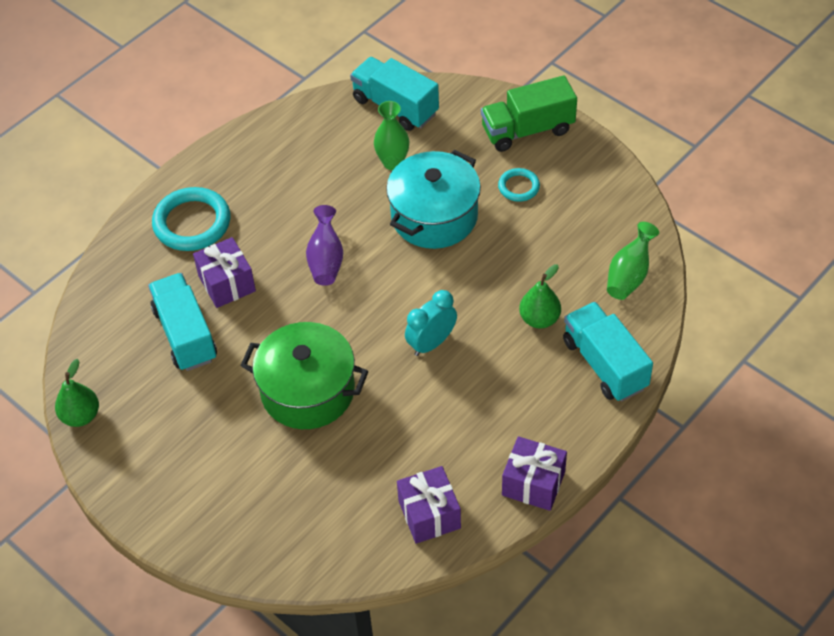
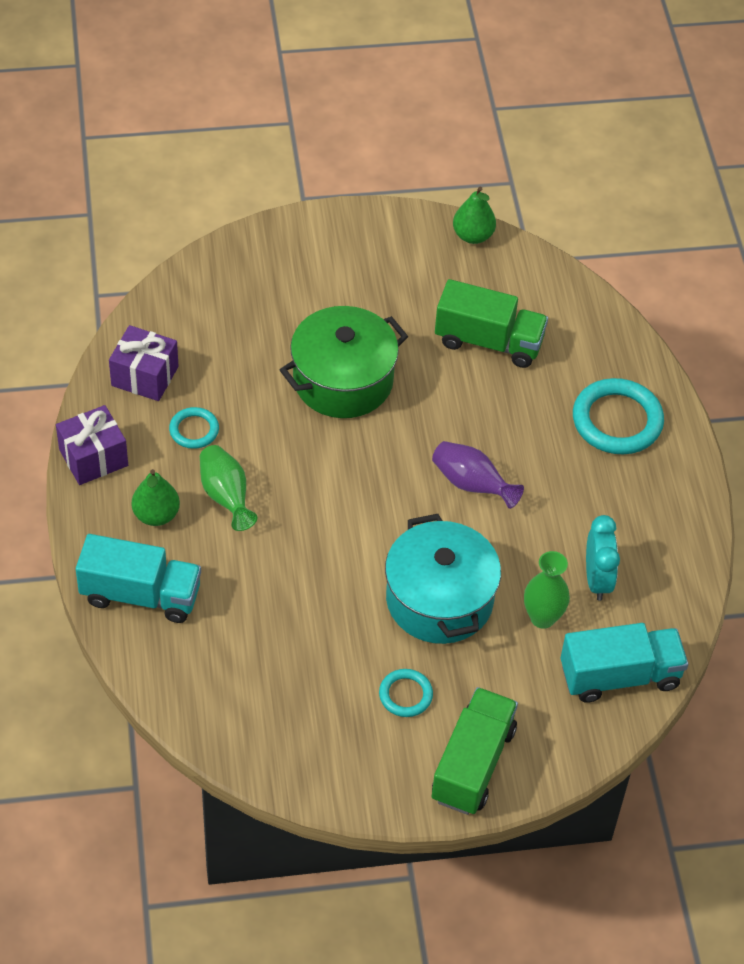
camera: 125 degrees right, 0 degrees up
turquoise truck [148,273,217,371] -> green truck [435,279,548,368]
purple gift [193,237,256,308] -> none
turquoise clock [405,290,457,356] -> turquoise clock moved to [586,515,620,601]
green pear [519,264,561,329] -> green pear moved to [132,469,180,526]
green vase [607,222,659,300] -> green vase moved to [200,445,257,531]
none -> turquoise ring [169,407,219,449]

